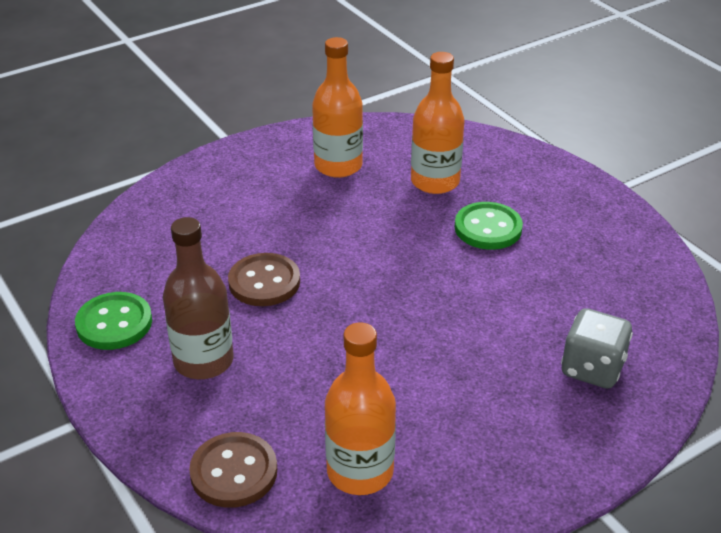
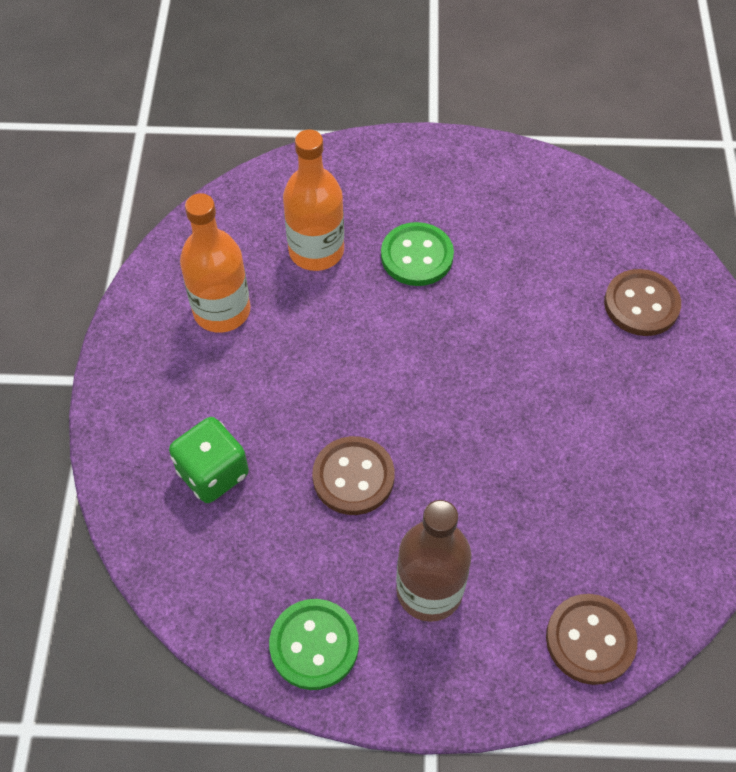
camera: 55 degrees left, 20 degrees up
orange bottle [325,323,396,495] -> none
grey dice [561,308,633,389] -> brown button [604,269,681,336]
none -> green dice [169,417,249,503]

